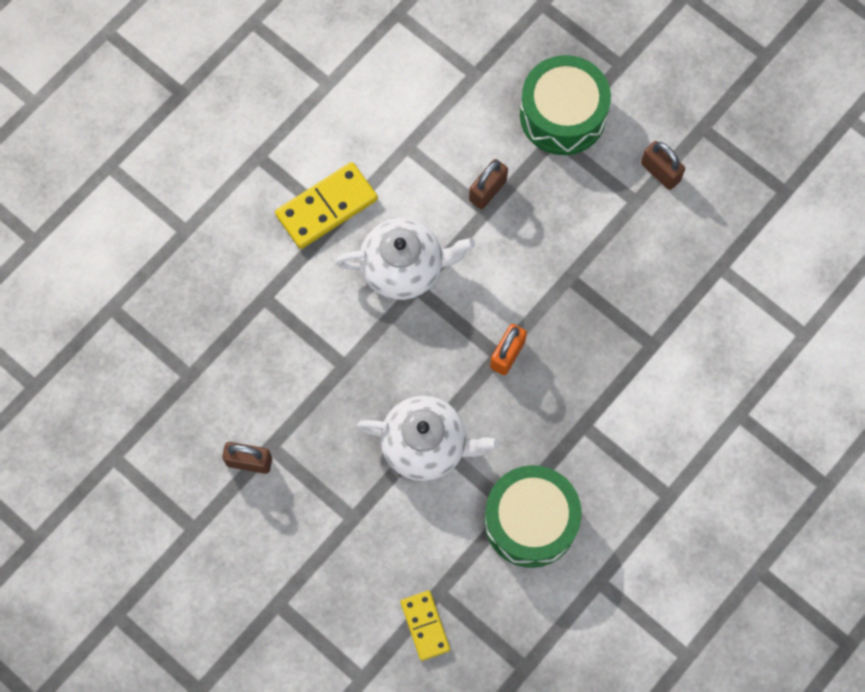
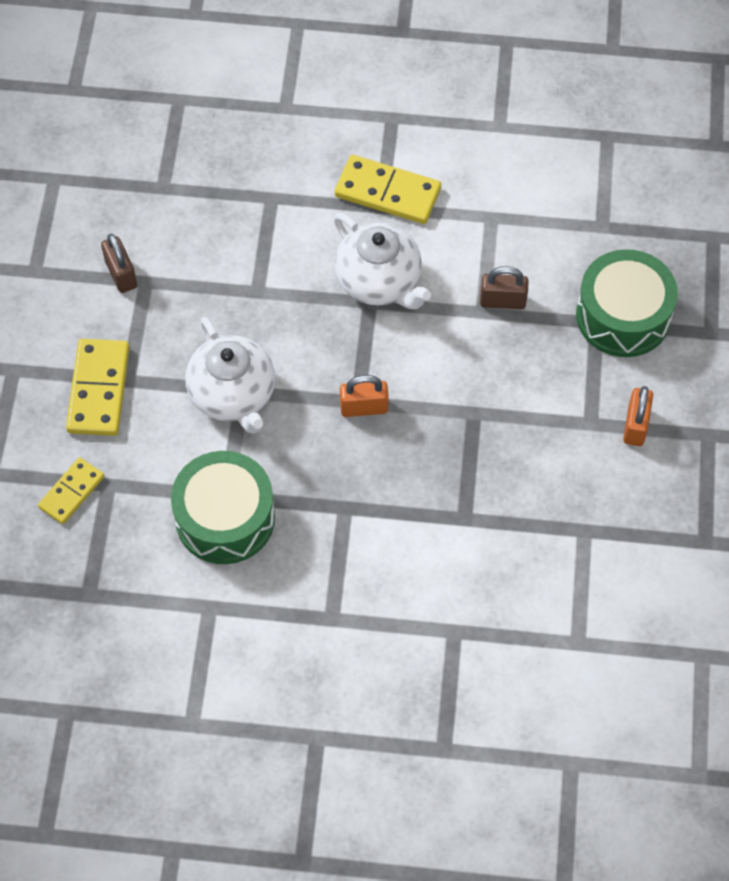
camera: 55 degrees right, 10 degrees down
brown padlock [641,141,685,190] -> orange padlock [623,386,653,446]
none -> yellow domino [66,339,130,436]

